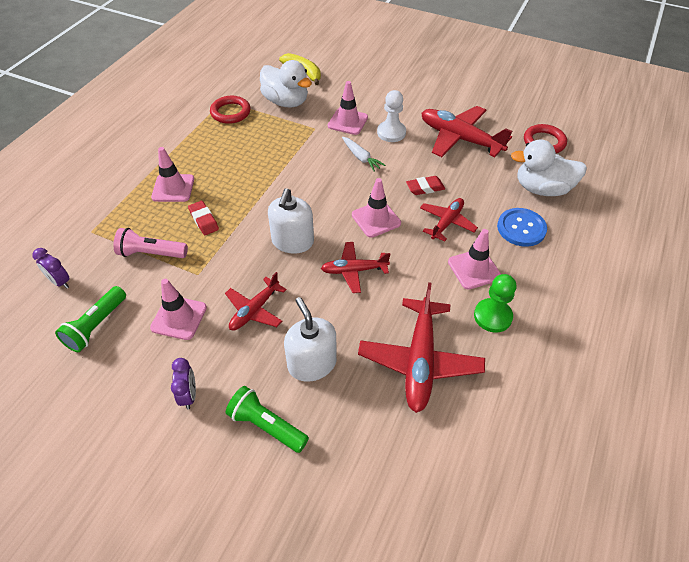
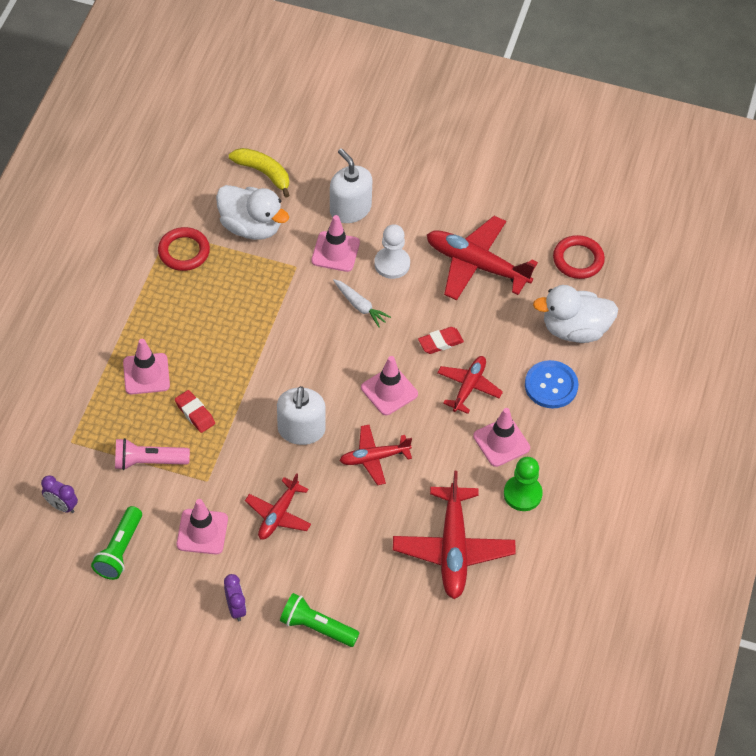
camera: 10 degrees left, 5 degrees up
white soap dispenser [284,297,337,382] -> white soap dispenser moved to [330,148,373,223]

